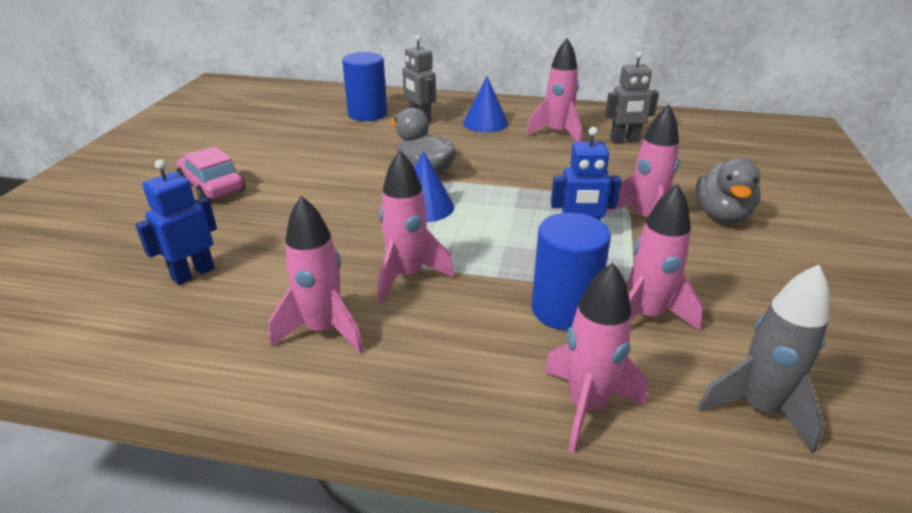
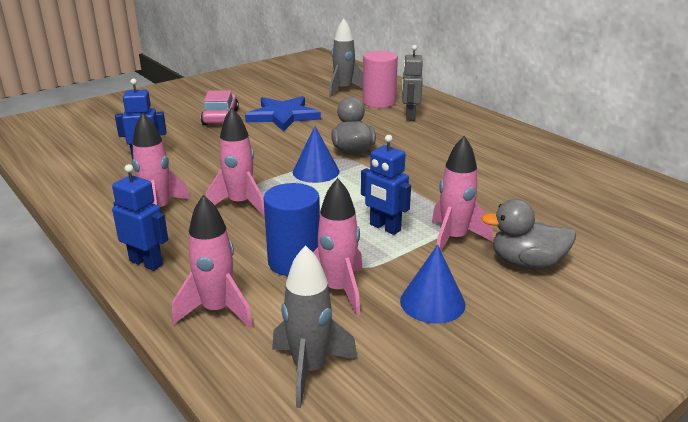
camera: 40 degrees right, 5 degrees down
blue cylinder [342,52,387,121] -> pink cylinder [363,51,398,108]
blue cone [463,76,508,132] -> blue cone moved to [400,245,465,324]
pink rocket [526,38,582,141] -> none
grey robot [605,51,659,143] -> none
grey duck [696,158,761,223] -> grey duck turned 45 degrees clockwise [481,199,576,269]
none -> blue robot [112,164,168,271]
none -> blue star [245,96,321,132]
none -> grey rocket [329,18,363,98]

